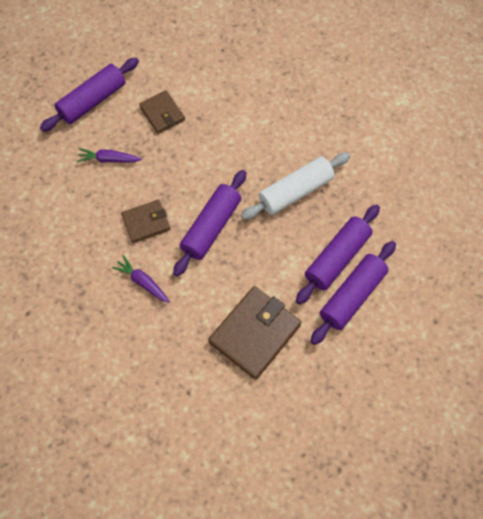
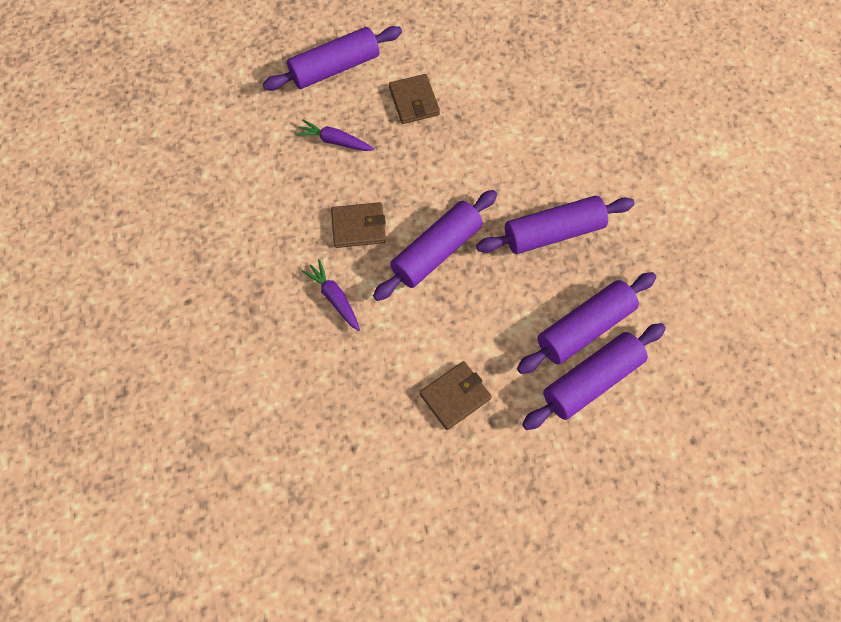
camera: 15 degrees right, 0 degrees up
brown wallet [208,286,301,380] -> brown wallet [420,361,492,430], size x0.59
white rolling pin [241,152,350,220] -> purple rolling pin [476,196,635,254]

